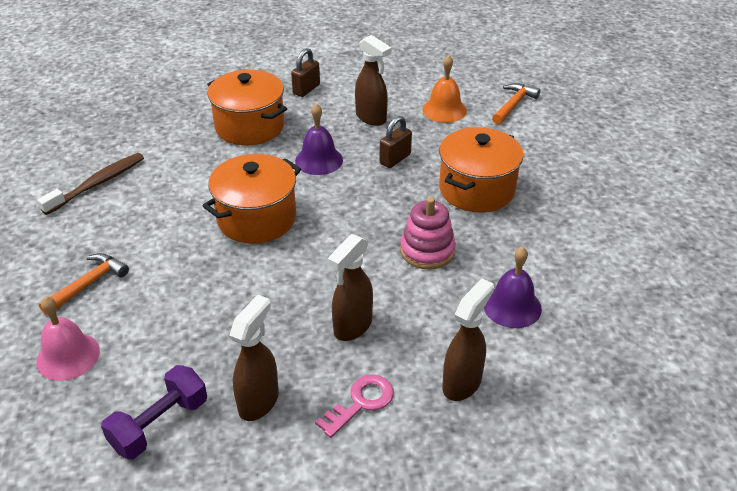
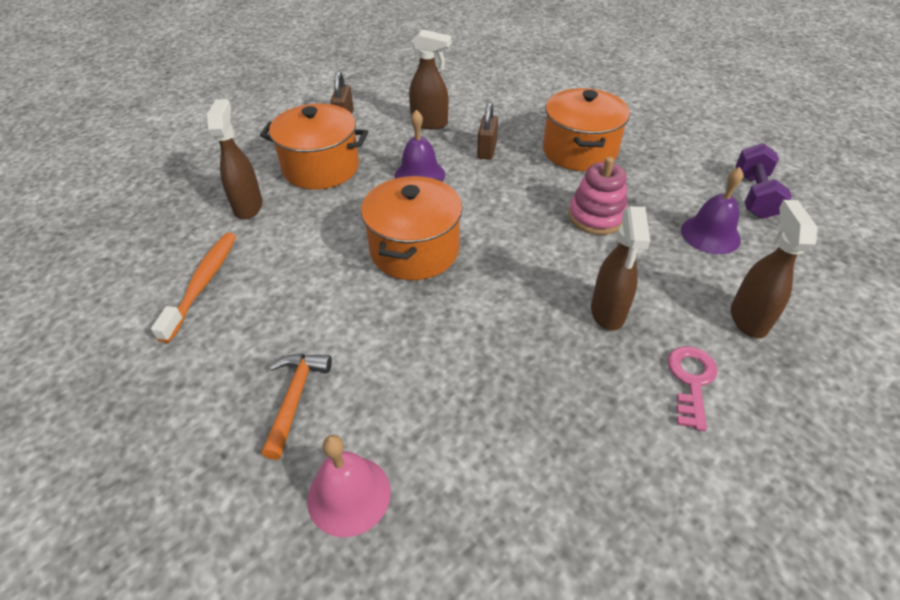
camera: 30 degrees left, 5 degrees up
brown toothbrush [37,153,144,215] -> orange toothbrush [151,233,236,343]
purple dumbbell [101,365,207,459] -> purple dumbbell moved to [735,143,792,219]
brown spray bottle [229,295,279,421] -> brown spray bottle moved to [207,99,263,220]
orange bell [423,55,467,123] -> none
orange hammer [492,83,541,125] -> none

